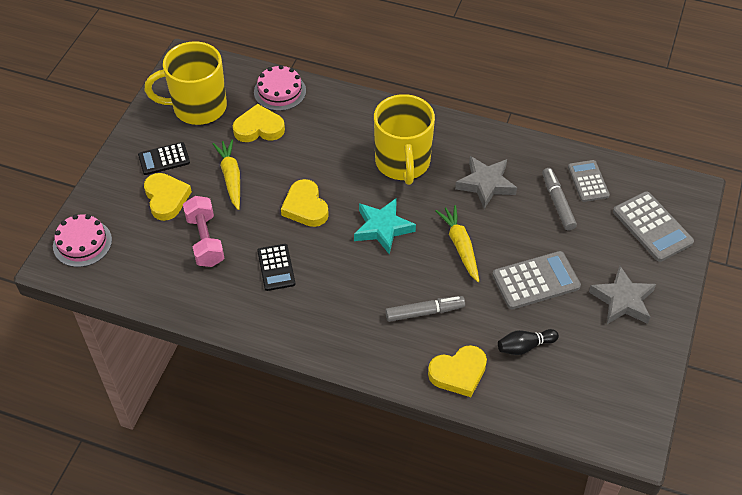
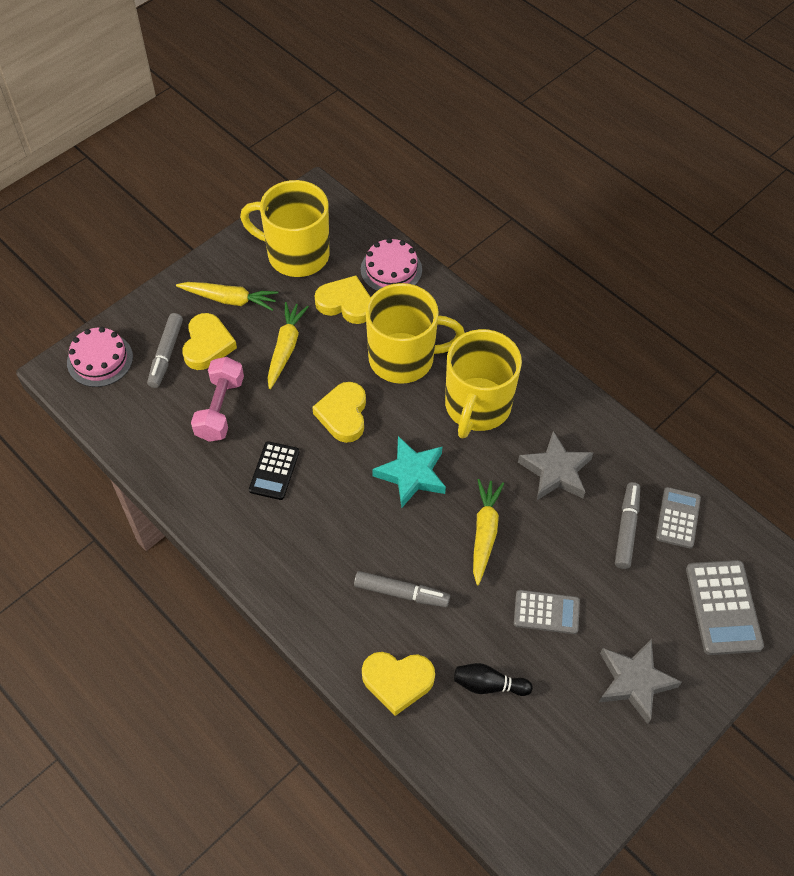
camera: 25 degrees right, 5 degrees up
black calculator [138,142,190,175] -> yellow carrot [176,282,278,311]
grey calculator [492,251,581,309] -> grey calculator [514,590,580,634], size x0.66
none -> grey marker [147,313,183,388]
none -> yellow mug [366,283,465,384]

